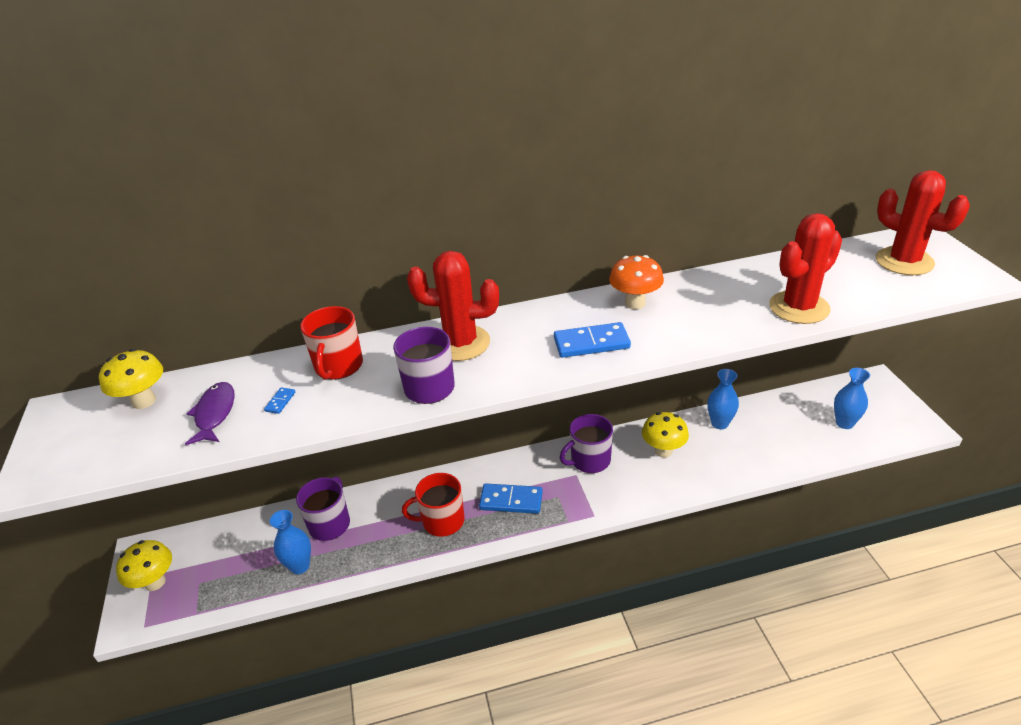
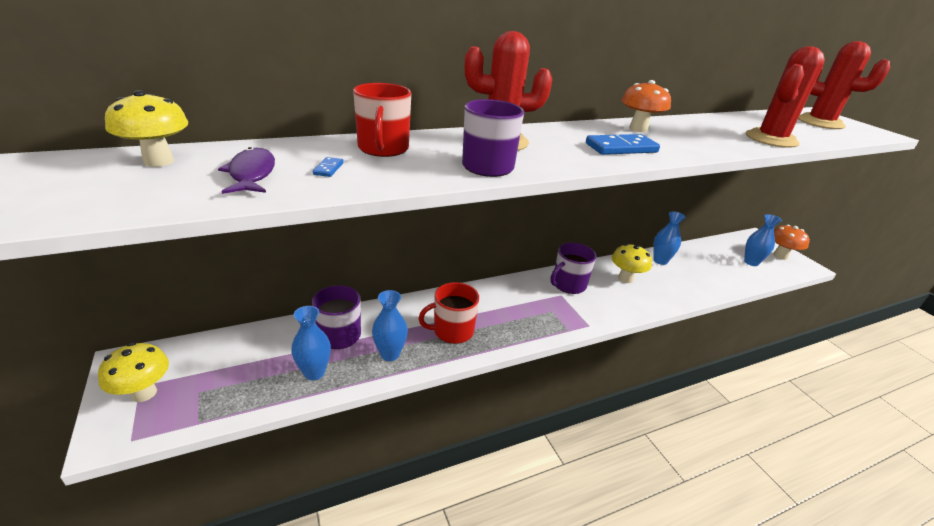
camera: 15 degrees left, 5 degrees down
blue domino [479,483,543,514] -> none
none -> blue vase [372,290,408,361]
none -> orange mushroom [773,225,810,260]

